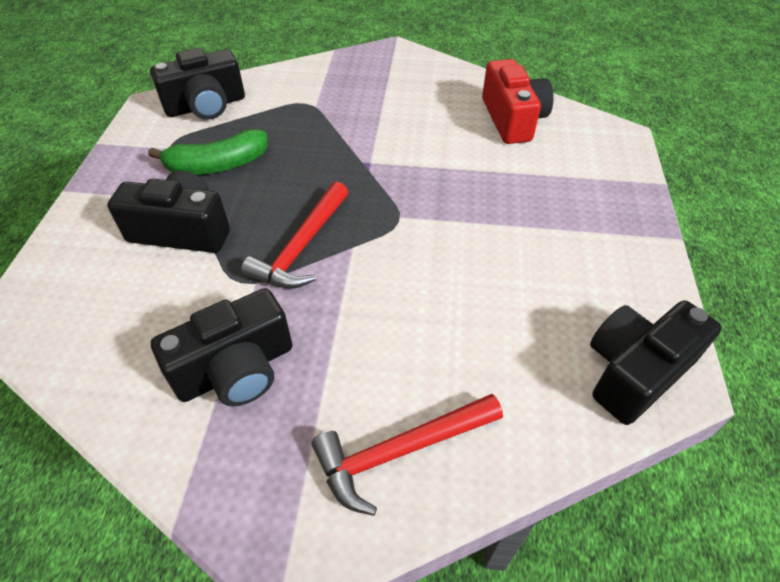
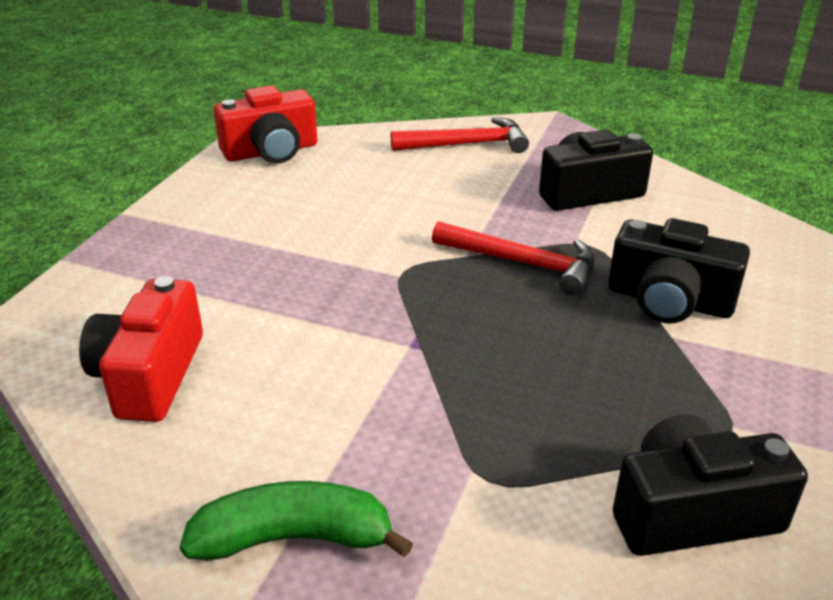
camera: 165 degrees left, 15 degrees down
green banana [148,129,268,175] -> green banana moved to [180,481,413,560]
red hammer [241,181,349,289] -> red hammer turned 75 degrees clockwise [432,221,595,295]
black camera [590,300,722,425] -> red camera [214,86,317,164]

